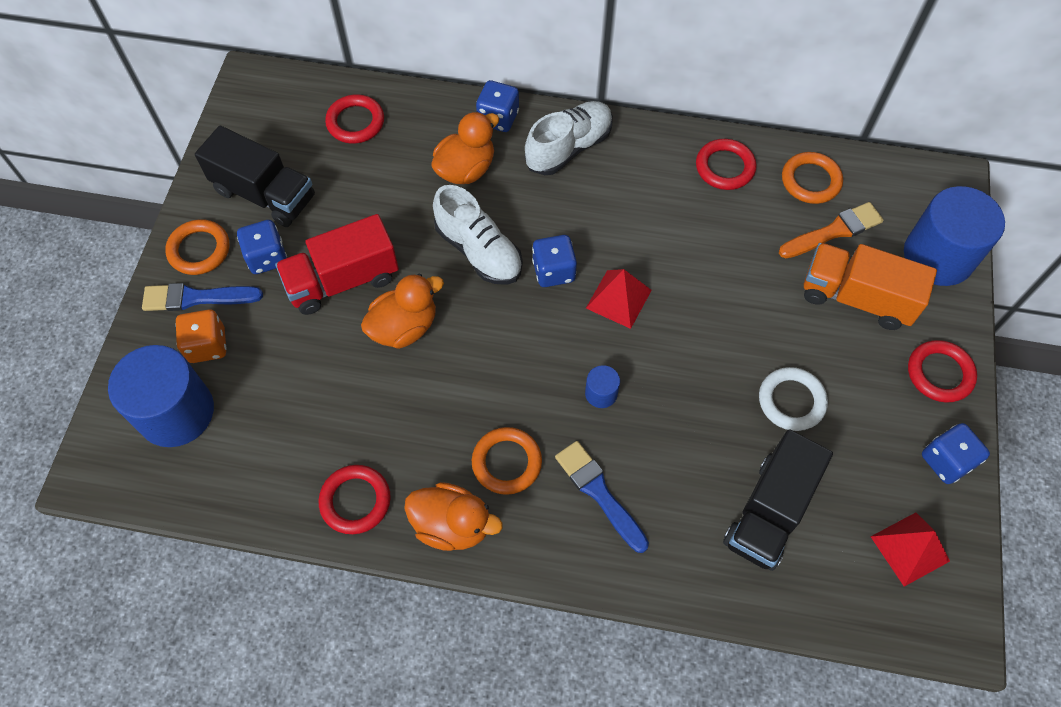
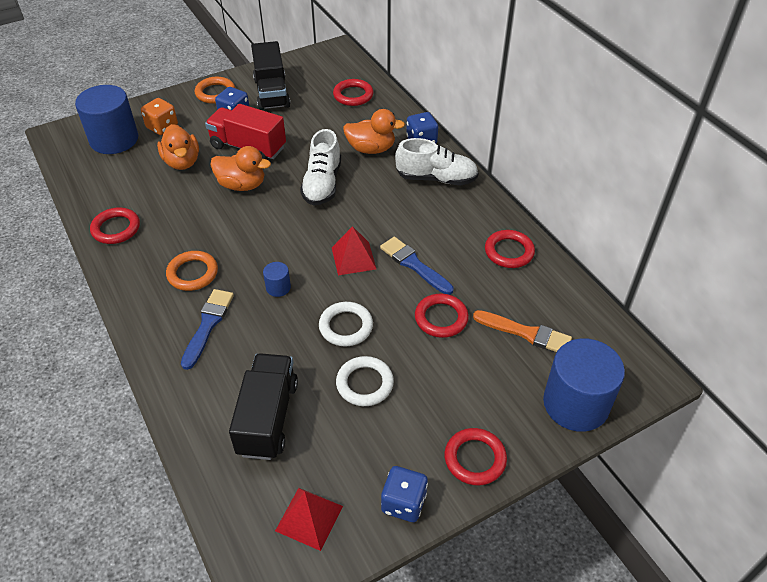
camera: 50 degrees right, 15 degrees down
blue brush [142,283,263,311] -> blue brush moved to [380,237,454,295]
orange duck [404,482,503,551] -> orange duck moved to [157,124,199,170]
blue dice [532,235,577,287] -> none
black truck [723,429,833,571] -> black truck turned 105 degrees clockwise [229,353,298,460]
orange ring [782,152,843,204] -> none
orange truck [804,243,937,330] -> none
none -> white ring [319,302,373,346]
none -> red ring [415,294,469,338]

